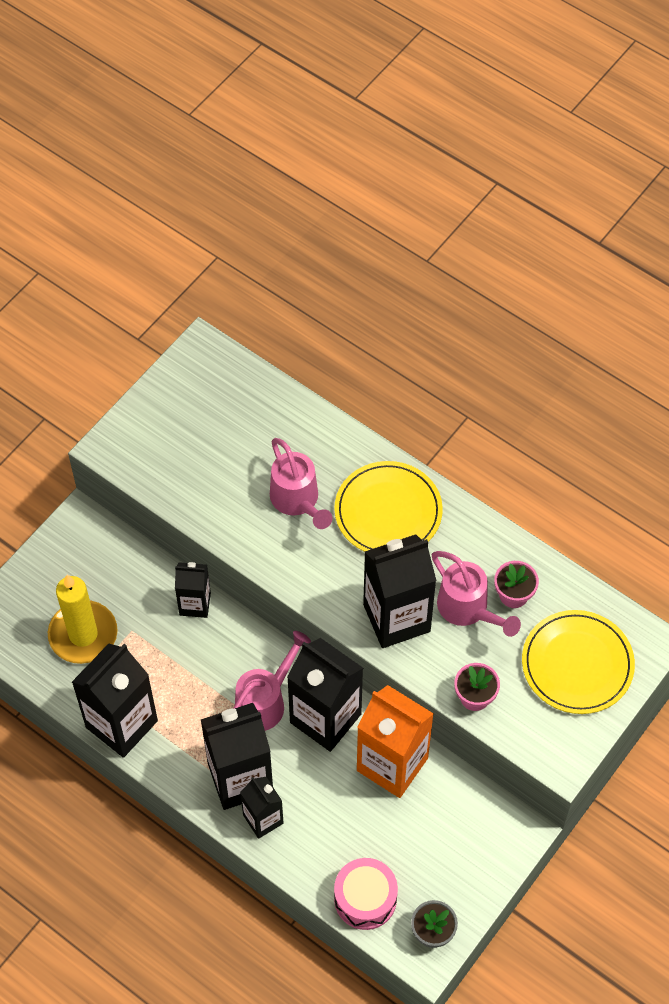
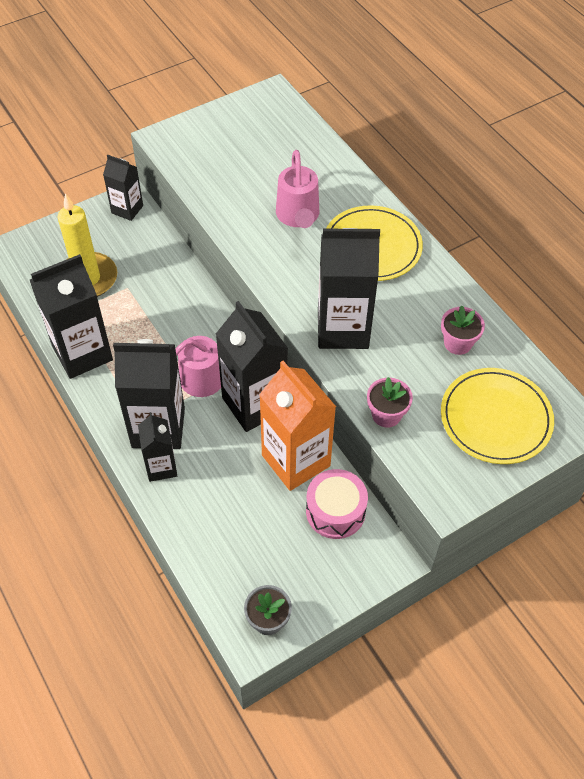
camera: 20 degrees right, 5 degrees down
black carton [175,562,211,618] -> black carton moved to [103,154,143,221]
pink drum [334,858,398,930] -> pink drum moved to [306,469,368,539]
pink watering can [432,551,521,637] -> none

